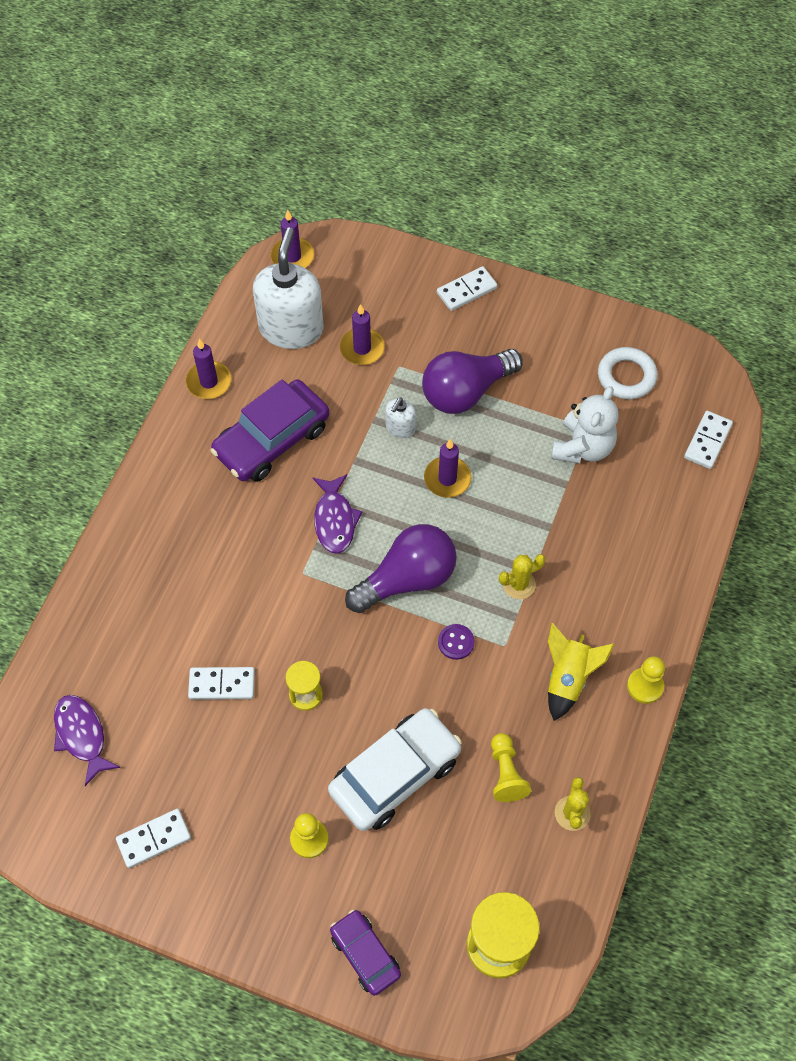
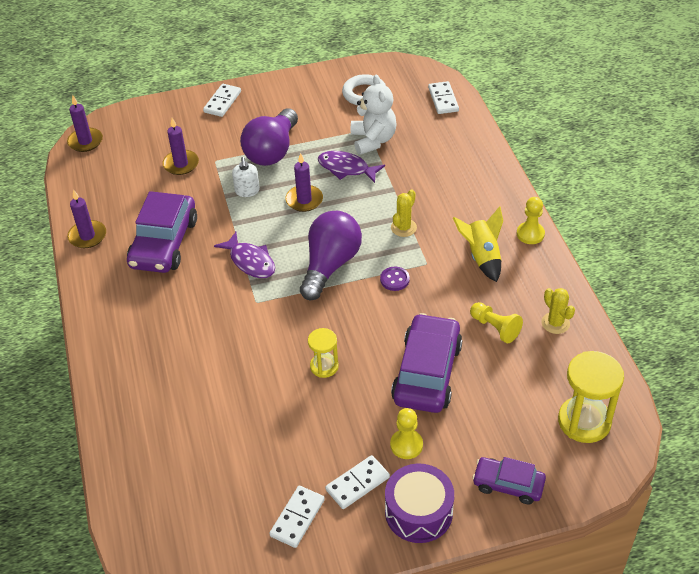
camera: 35 degrees left, 15 degrees down
purple fish [54,695,121,786] -> purple fish moved to [318,151,385,183]
white domino [188,667,255,700] -> white domino moved to [325,455,390,509]
white soap dispenser [253,227,324,349] -> none
white car [328,708,462,831] -> purple car [391,313,462,413]
none -> purple drum [385,464,454,543]

